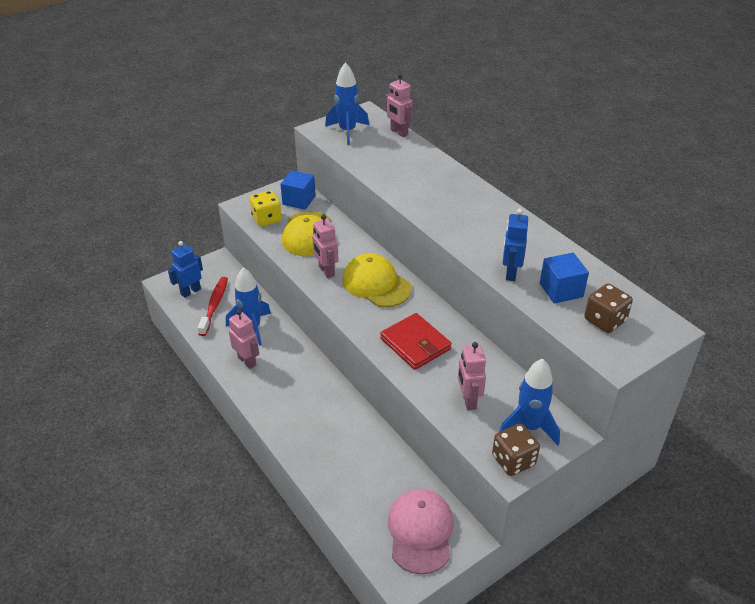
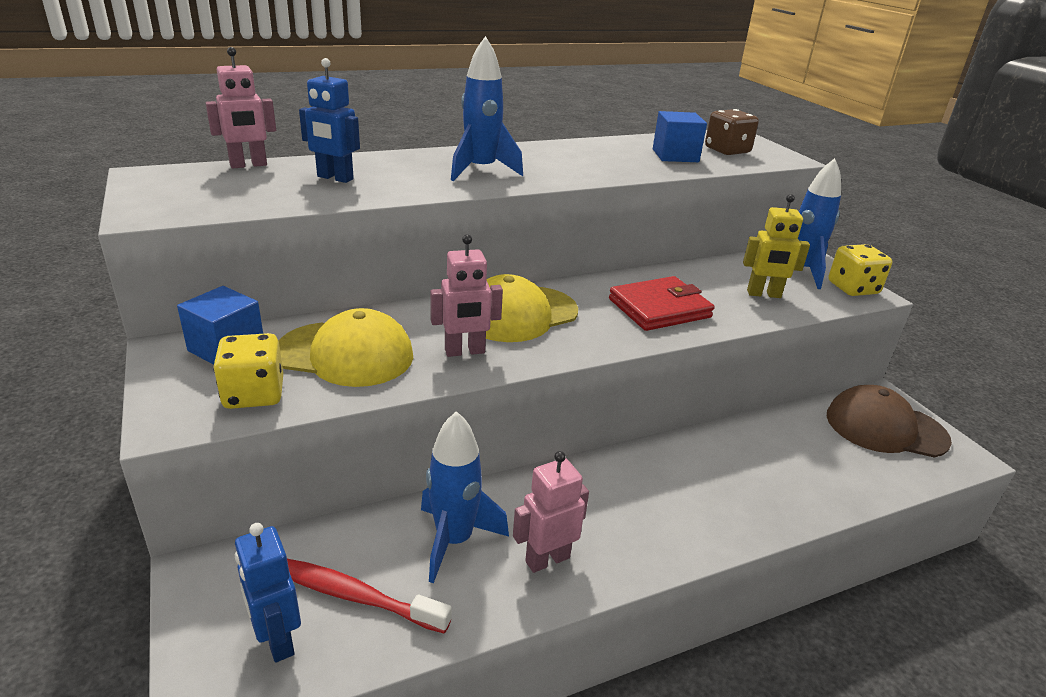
camera: 80 degrees left, 10 degrees down
blue rocket [325,62,369,145] -> blue rocket moved to [451,36,523,181]
pink cap [388,489,454,574] -> brown cap [827,385,952,458]
pink robot [458,342,486,410] -> yellow robot [743,194,810,298]
brown dice [492,423,540,476] -> yellow dice [828,244,892,296]
blue robot [503,209,528,281] -> blue robot moved to [299,58,360,183]

